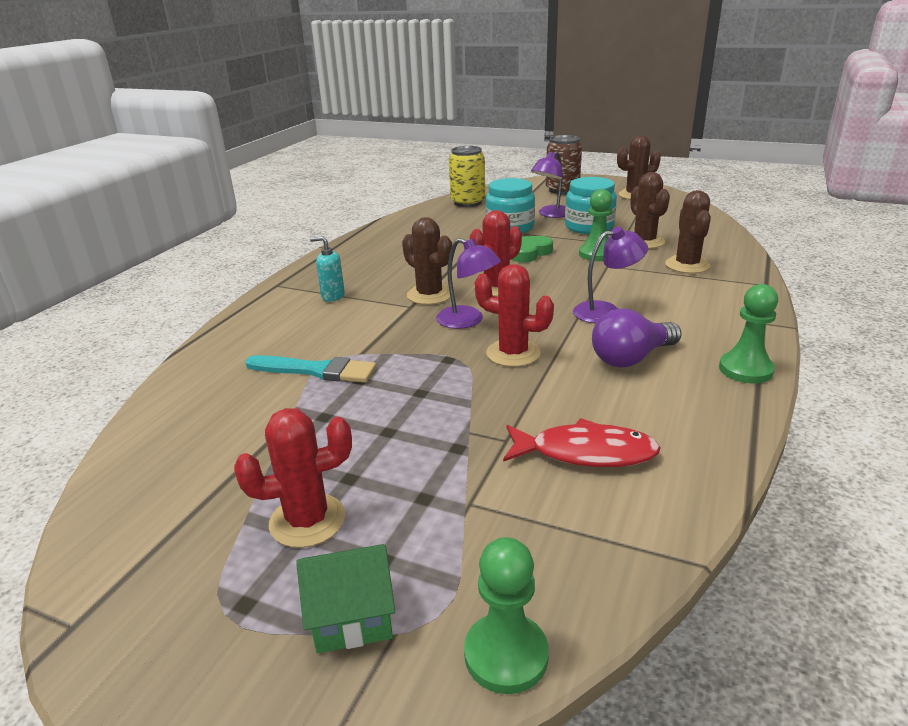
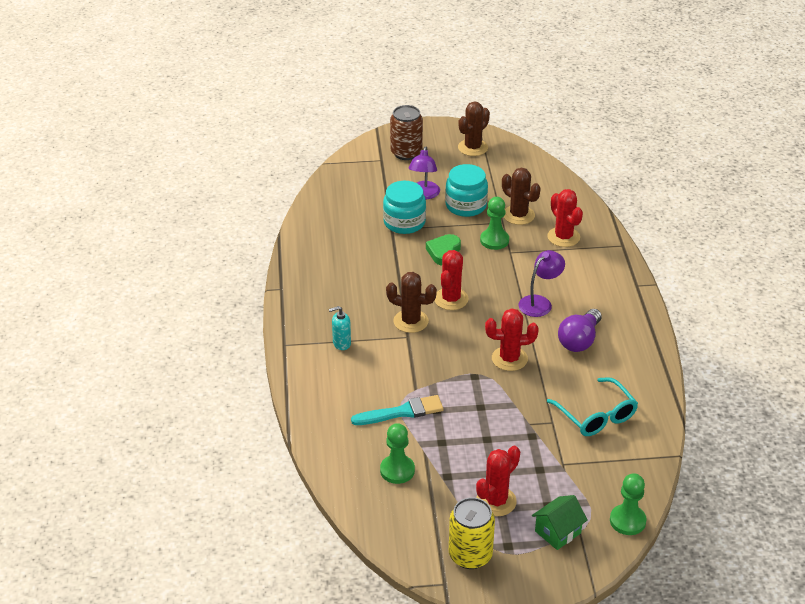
camera: 30 degrees left, 10 degrees up
purple lamp [436,238,501,329] -> none
yellow can [449,146,485,207] -> yellow can moved to [449,497,495,569]
red fish [503,418,661,467] -> turquoise glasses [547,377,638,436]
brown cactus [665,190,711,273] -> red cactus [547,189,583,247]
green pawn [719,284,778,383] -> green pawn moved to [380,423,415,484]

